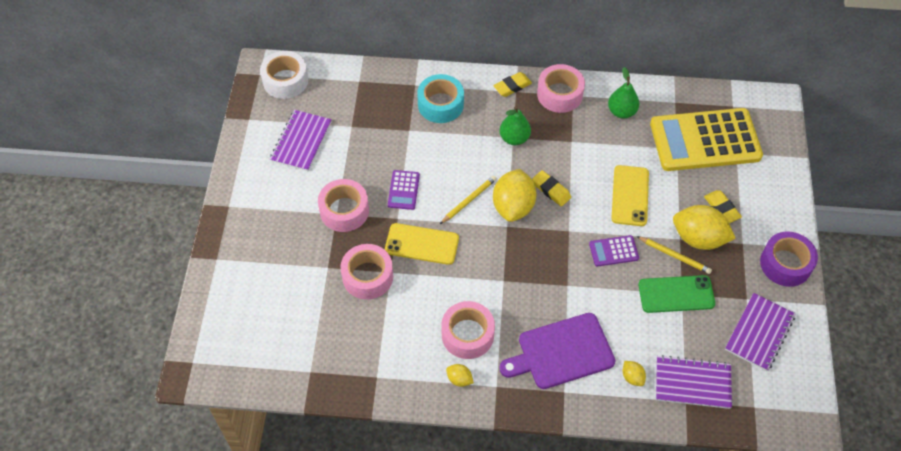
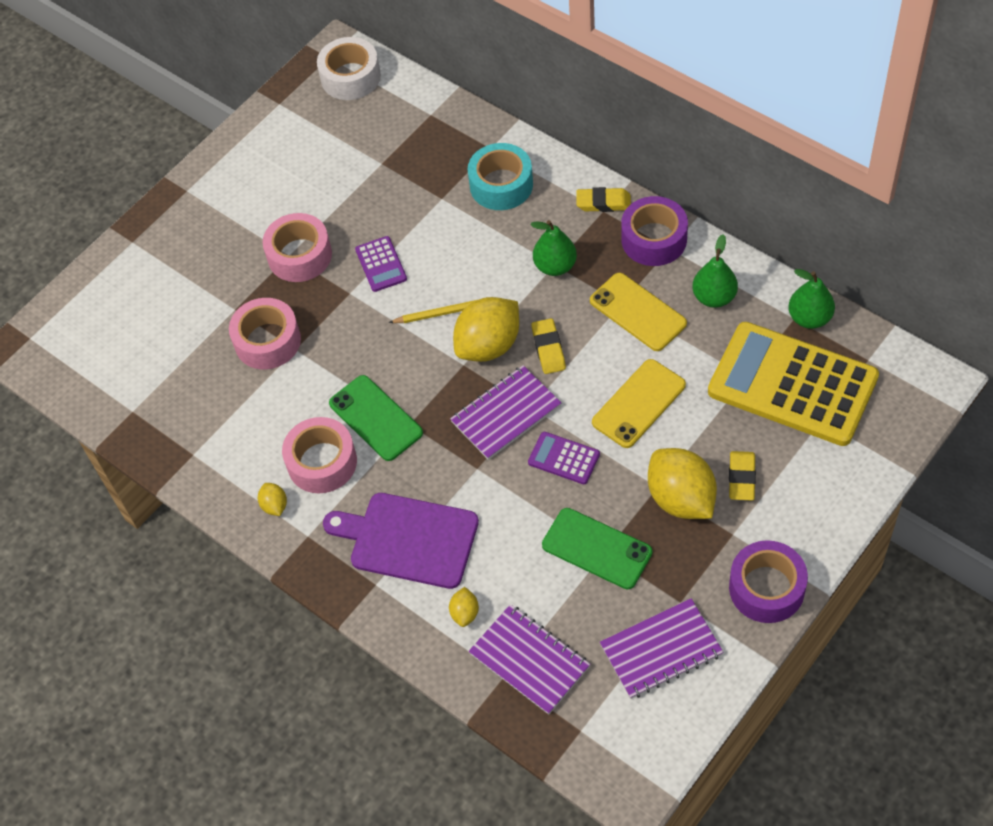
camera: 40 degrees right, 0 degrees up
purple notebook [270,110,332,171] -> purple notebook moved to [450,365,561,460]
yellow phone [385,223,459,265] -> yellow phone moved to [590,273,687,351]
purple calculator [388,170,420,210] -> purple calculator turned 60 degrees counterclockwise [355,236,407,292]
pink tape [537,64,585,113] -> purple tape [621,196,688,266]
yellow pencil [637,236,712,274] -> none
none -> green phone [329,375,423,461]
none -> green pear [788,269,835,329]

